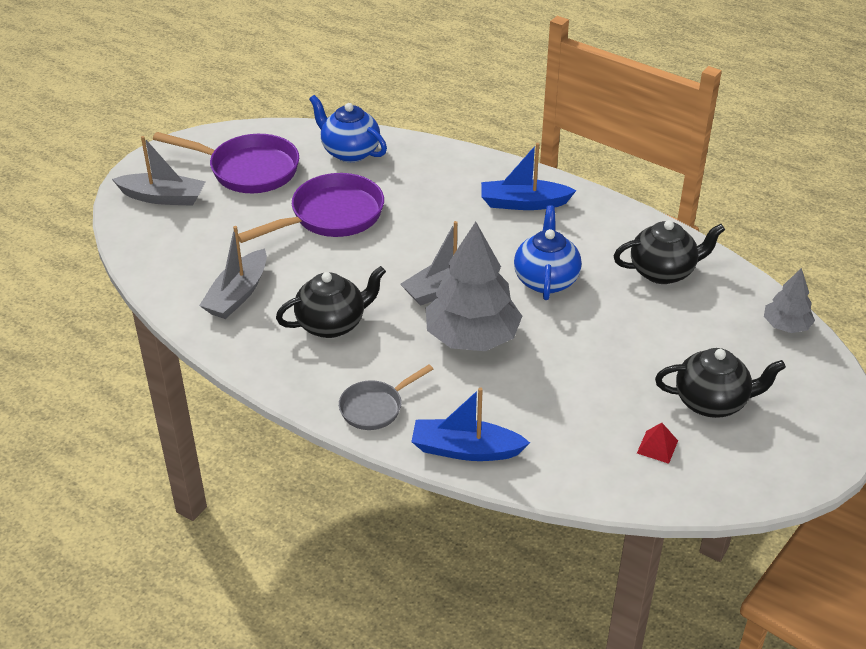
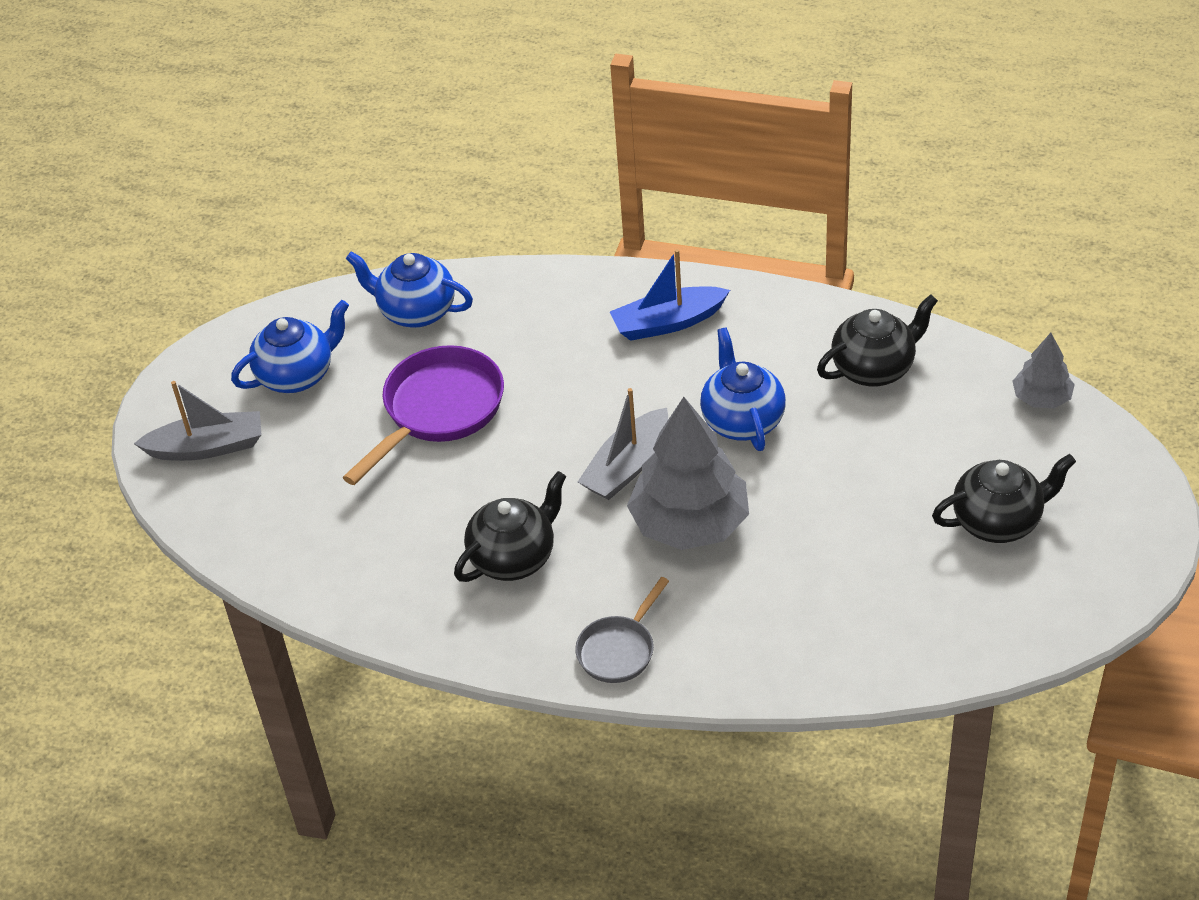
camera: 15 degrees left, 5 degrees up
purple pan [153,132,299,193] -> blue teapot [231,300,349,393]
grey boat [199,226,267,319] -> none
blue boat [411,387,530,461] -> none
red pyramid [637,423,678,464] -> none

